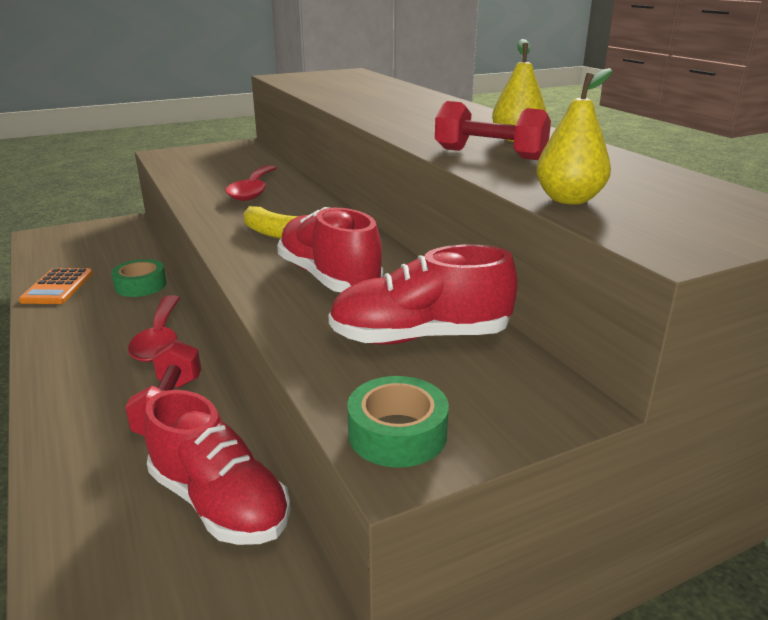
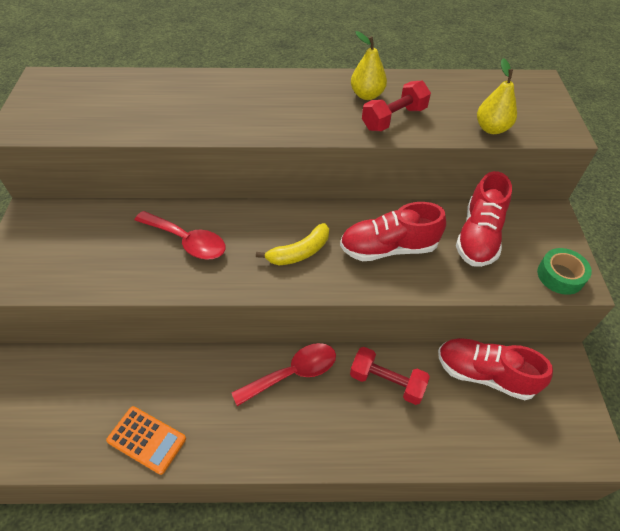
camera: 65 degrees left, 25 degrees up
green tape [111,259,166,297] -> none
red spoon [128,295,180,362] -> red spoon turned 45 degrees counterclockwise [231,343,336,406]
red shoe [144,390,291,545] -> red shoe turned 135 degrees counterclockwise [438,338,553,400]

